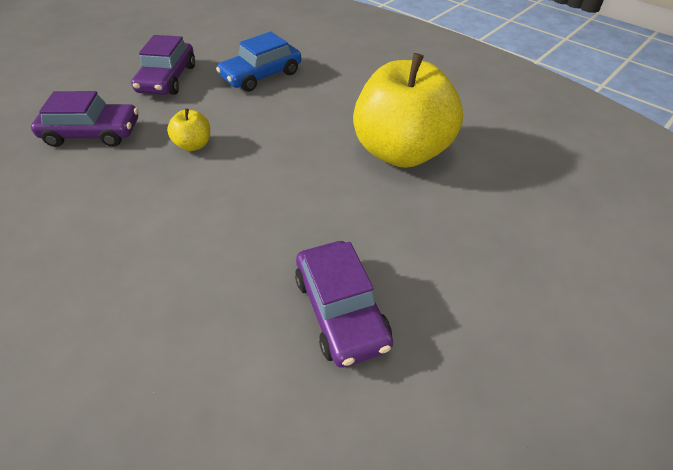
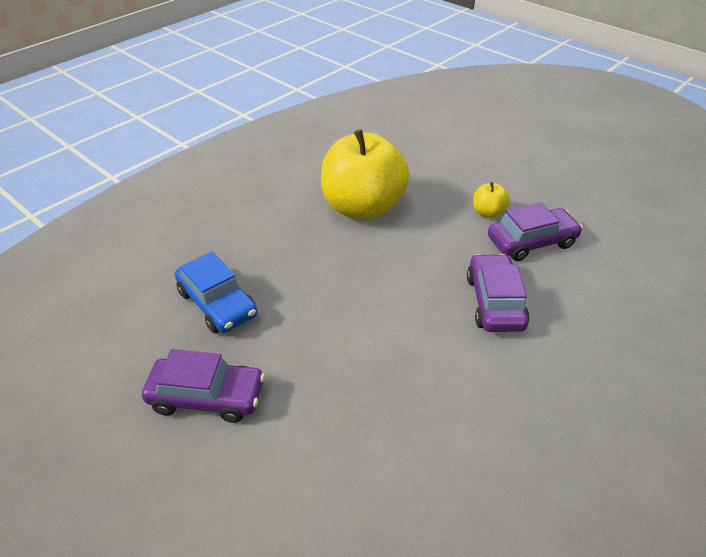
camera: 90 degrees left, 5 degrees down
purple car [31,91,138,147] -> purple car moved to [467,254,529,332]
yellow apple [167,108,210,151] -> yellow apple moved to [473,182,510,218]

